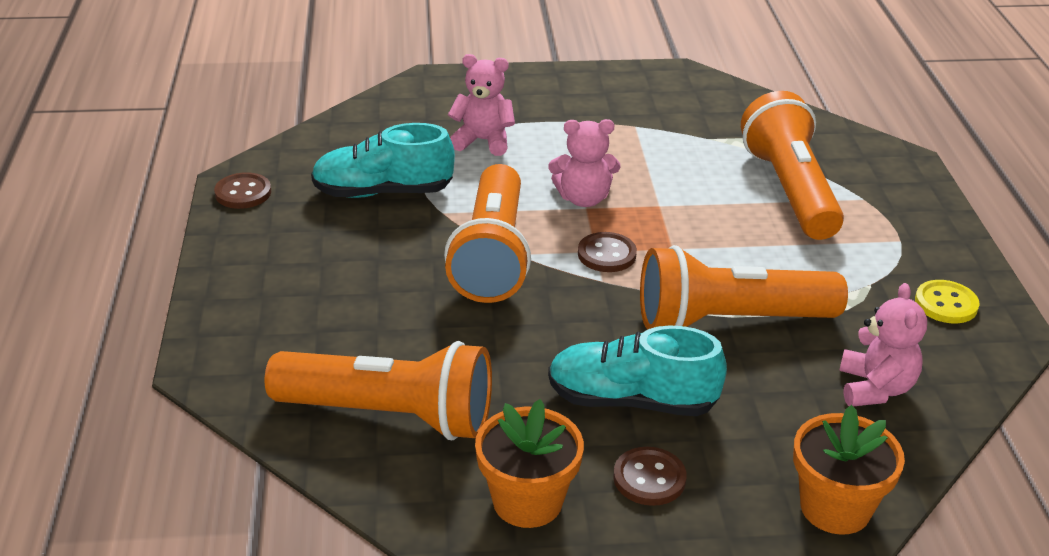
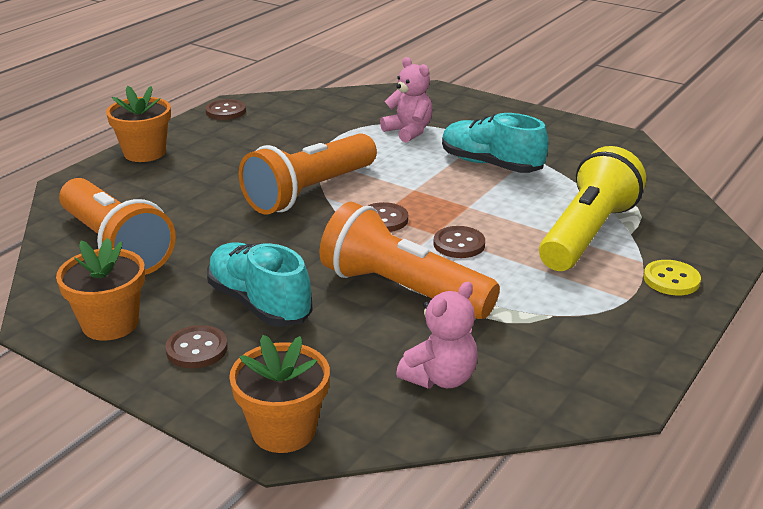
camera: 40 degrees right, 5 degrees down
turquoise shoe [311,123,455,198] -> turquoise shoe moved to [442,113,549,173]
pink teddy bear [549,119,620,207] -> none
orange flashlight [741,91,844,240] -> yellow flashlight [539,146,646,271]
yellow button [915,280,980,323] -> yellow button moved to [644,260,701,295]
none -> orange flower pot [106,86,171,162]
none -> brown button [433,226,485,258]

